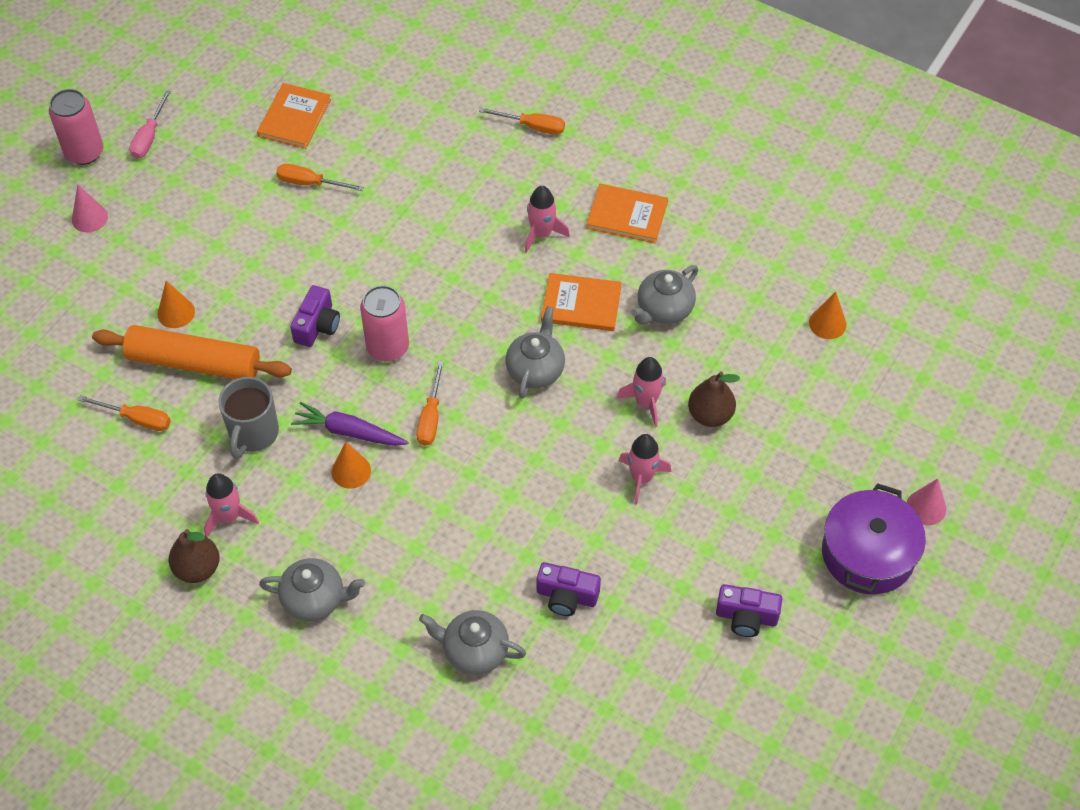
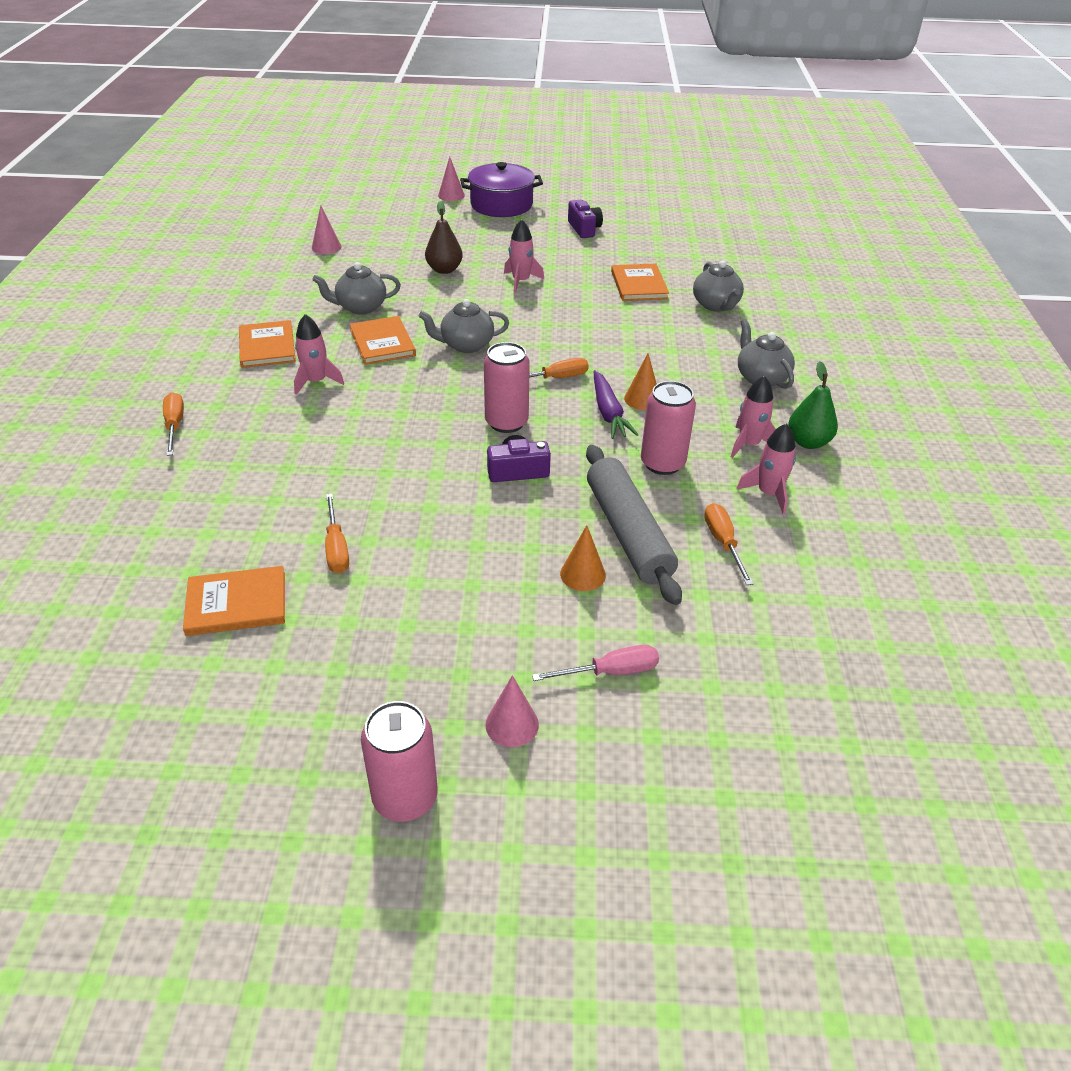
camera: 120 degrees left, 15 degrees down
orange rolling pin [92,325,292,379] -> grey rolling pin [586,445,682,605]
pink screwdriver [129,90,171,159] -> pink screwdriver moved to [532,645,659,681]
brown pear [169,529,220,583] -> green pear [788,362,838,449]
grey mug [218,377,279,459] -> pink can [641,381,696,475]
purple camera [537,562,601,616] -> orange book [611,264,669,301]
pink rocket [617,357,666,427] -> pink rocket moved to [736,423,796,514]
grey teapot [631,265,698,324] -> grey teapot turned 150 degrees clockwise [312,262,401,315]
orange cone [809,292,846,339] -> pink cone [312,205,342,254]

